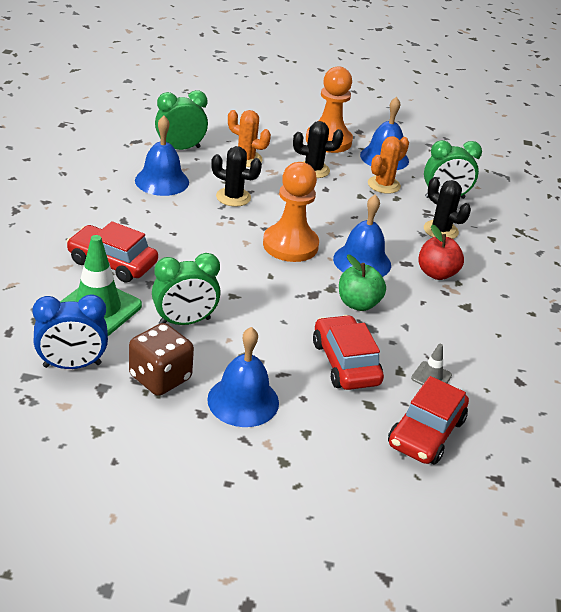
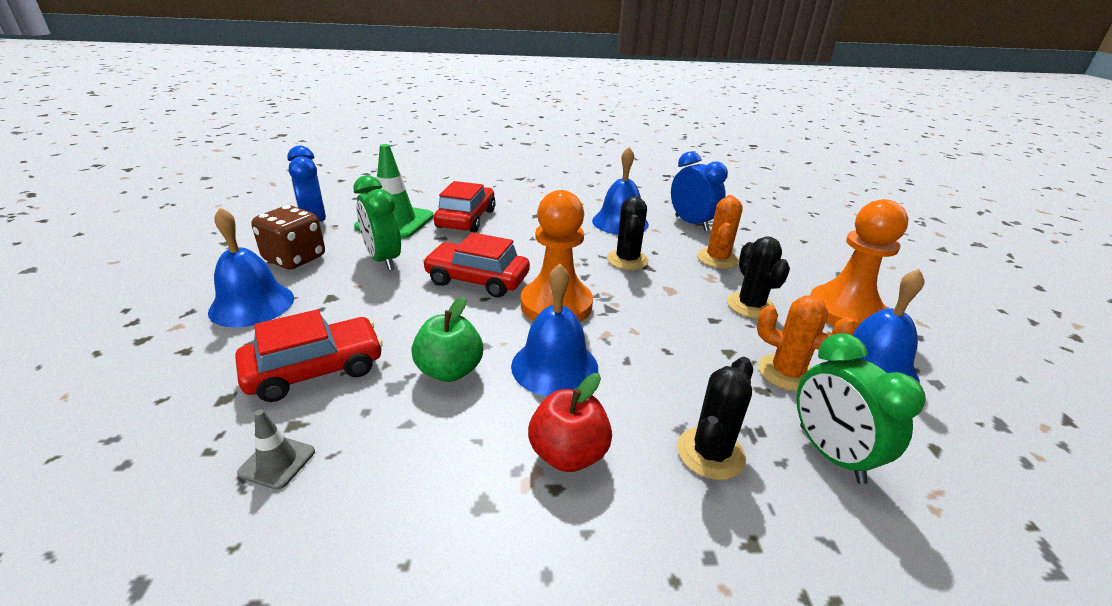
camera: 80 degrees right, 5 degrees down
green clock [155,90,208,150] -> blue clock [671,151,728,231]
red car [388,376,469,464] -> red car moved to [423,232,530,298]

